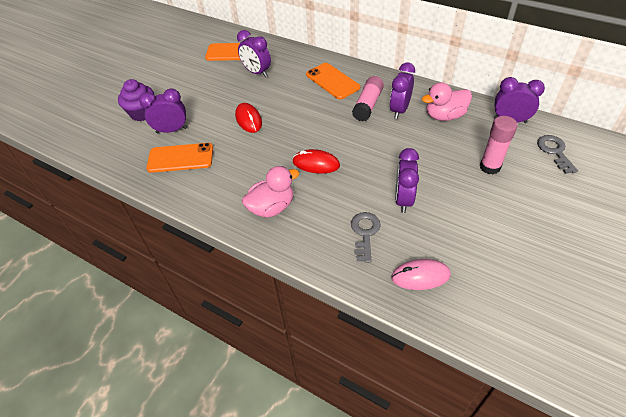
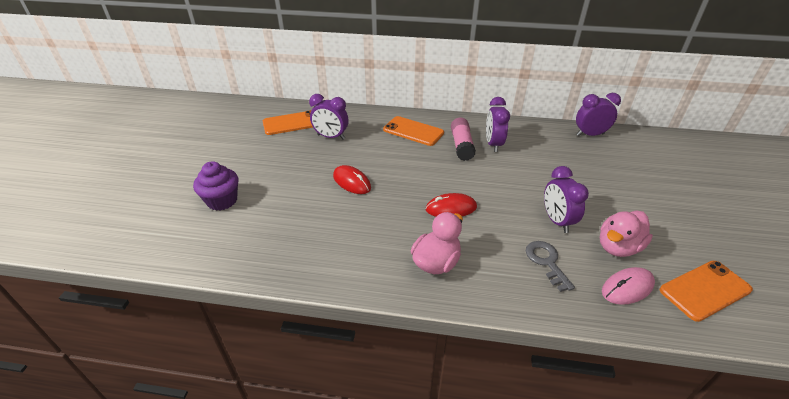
camera: 25 degrees left, 10 degrees down
purple clock [139,88,187,133] -> none
orange phone [146,143,213,173] -> orange phone moved to [660,261,753,322]
pink duck [422,82,472,121] -> pink duck moved to [600,210,653,257]
pink glue stick [480,116,517,174] -> none
grey key [537,135,578,174] -> none

